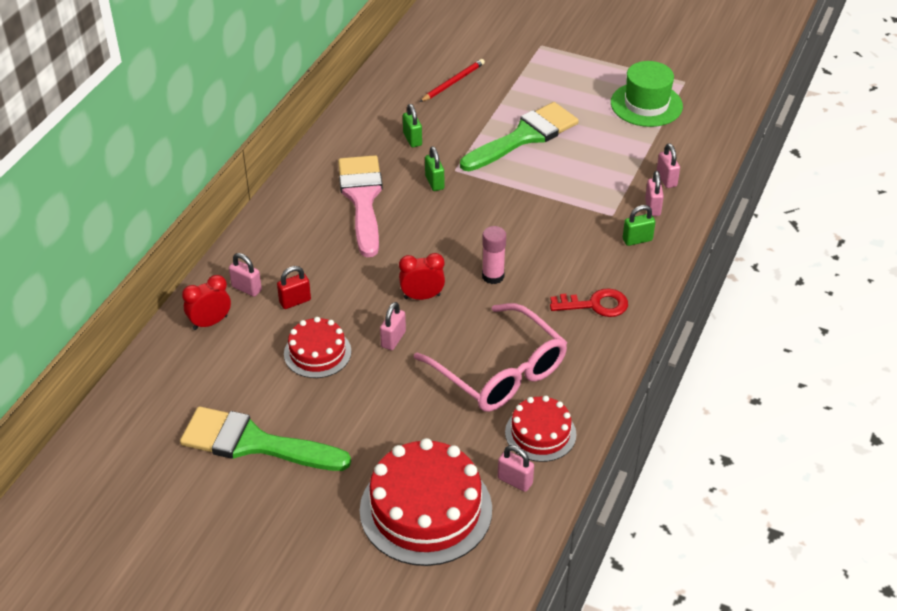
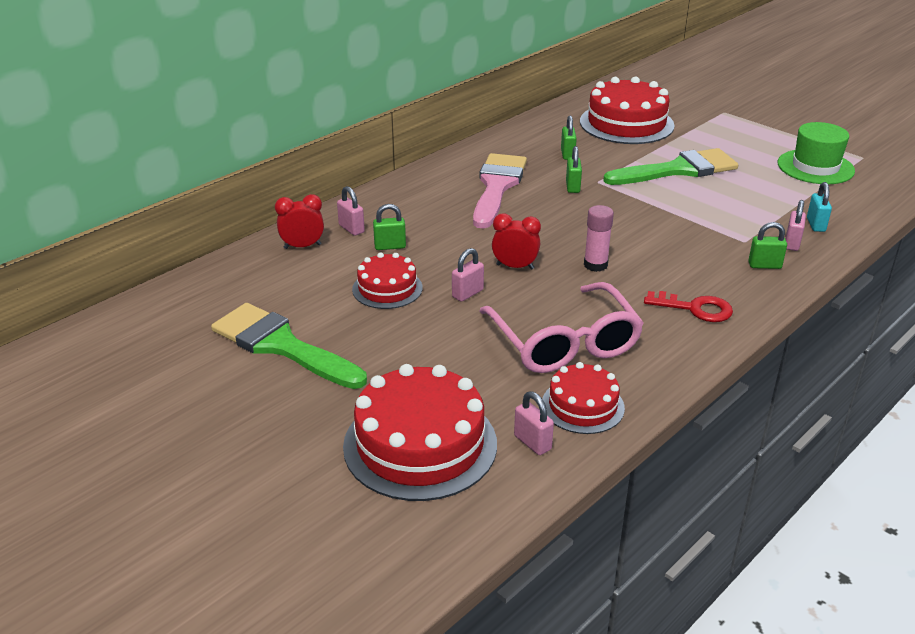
camera: 20 degrees right, 10 degrees down
red padlock [277,266,311,309] -> green padlock [373,204,406,250]
red pencil [420,59,485,102] -> red cake [580,77,675,144]
pink padlock [657,143,680,188] -> turquoise padlock [807,182,832,232]

